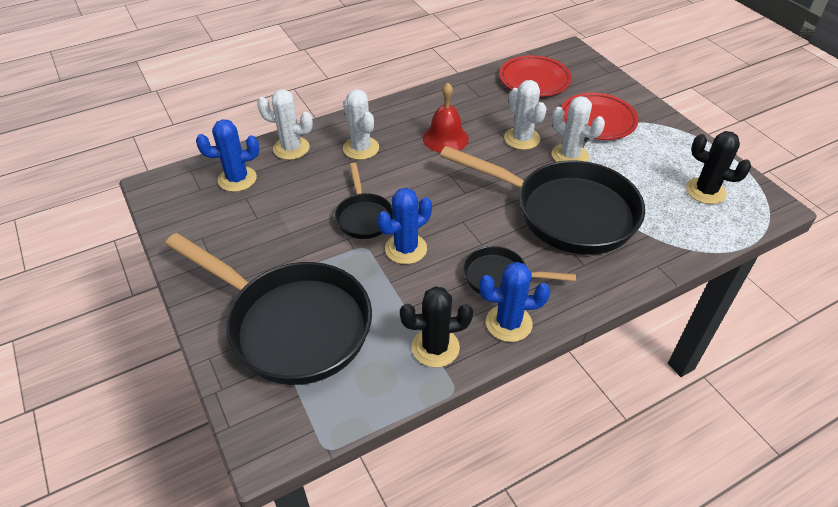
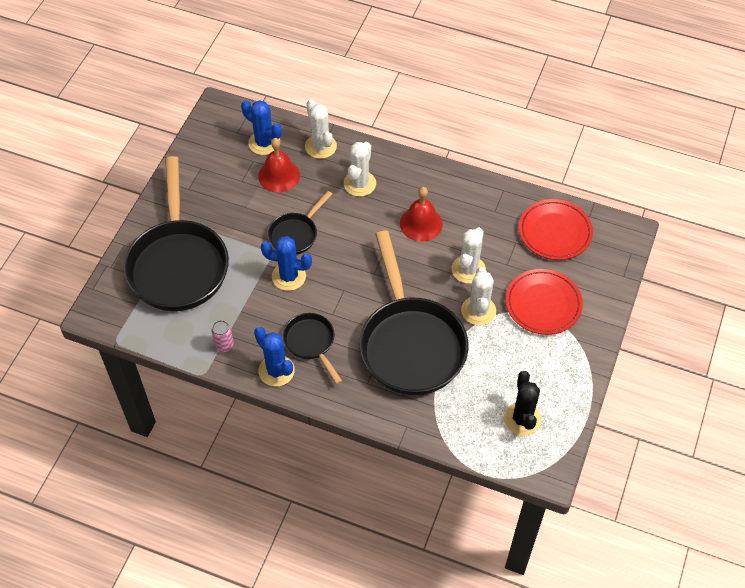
camera: 50 degrees right, 10 degrees up
black cactus [400,286,473,367] -> pink can [211,320,234,352]
none -> red bell [258,138,300,193]

